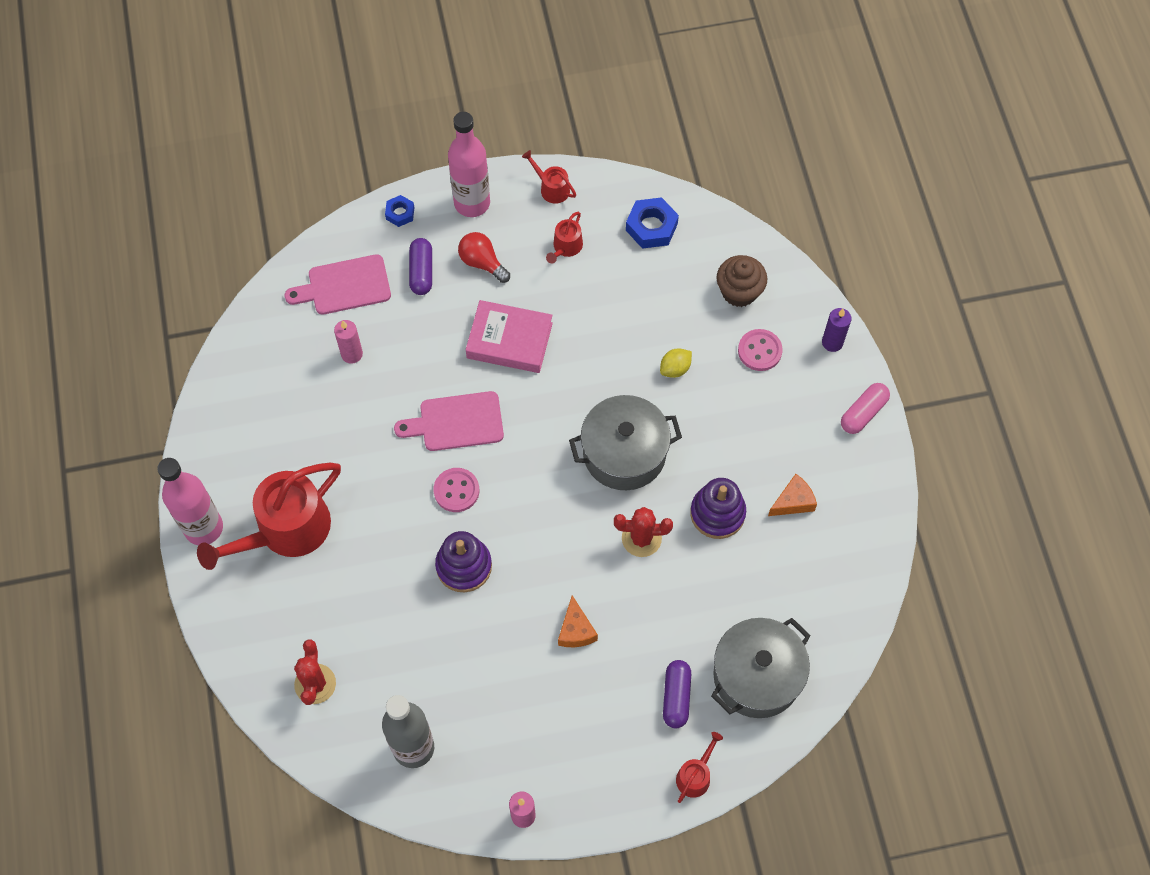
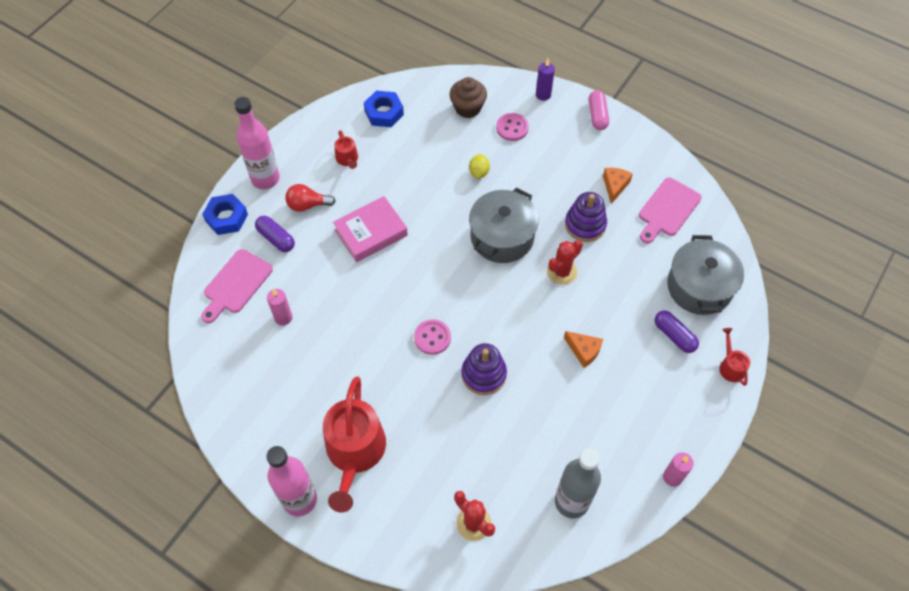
camera: 45 degrees left, 5 degrees down
blue nut [385,195,414,227] -> blue nut [202,194,248,235], size x1.68
pink cutting board [394,391,504,451] -> pink cutting board moved to [639,178,702,243]
red watering can [522,150,576,204] -> none

